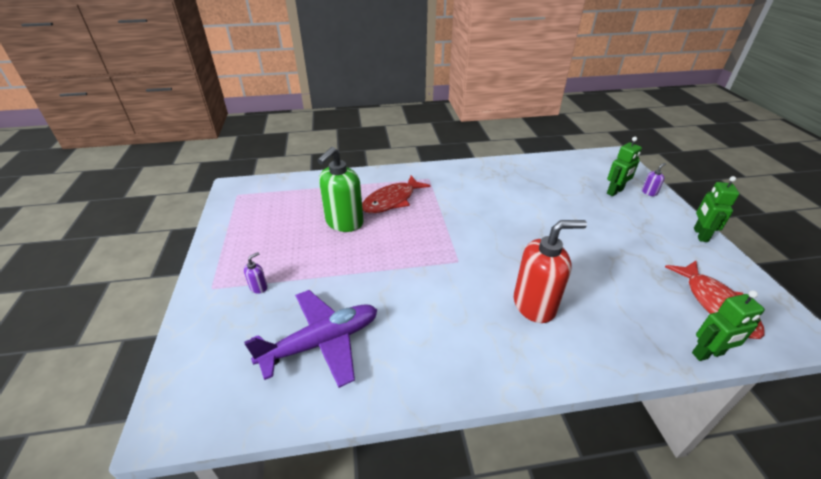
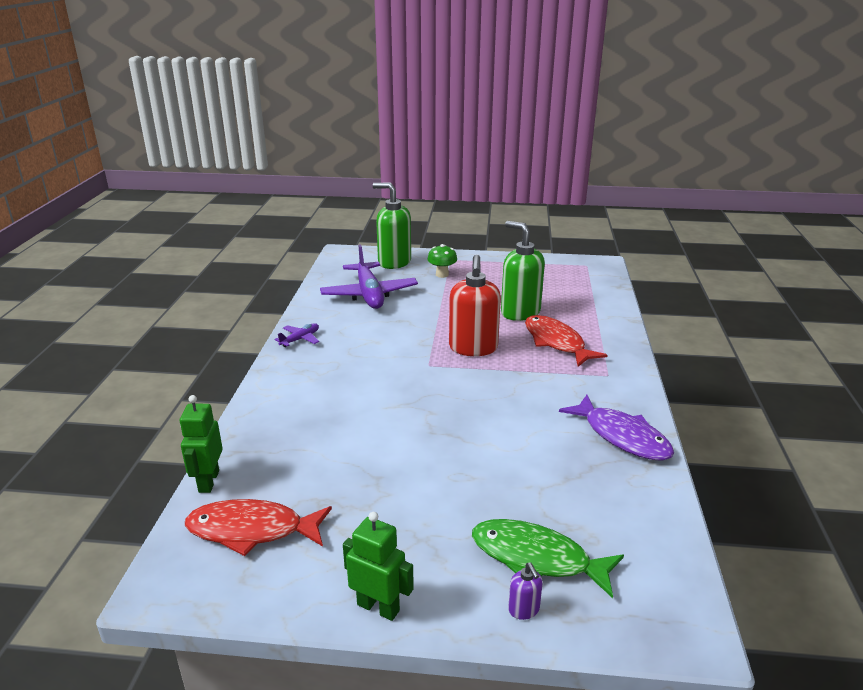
camera: 105 degrees right, 10 degrees down
purple soap dispenser [244,252,268,294] -> green mushroom [427,244,457,278]
red soap dispenser [514,220,587,323] -> red soap dispenser moved to [449,255,501,356]
green robot [607,137,642,196] -> green fish [472,519,624,598]
none -> purple plane [274,323,319,347]
none -> green soap dispenser [373,182,411,269]
none -> purple fish [559,395,674,461]

